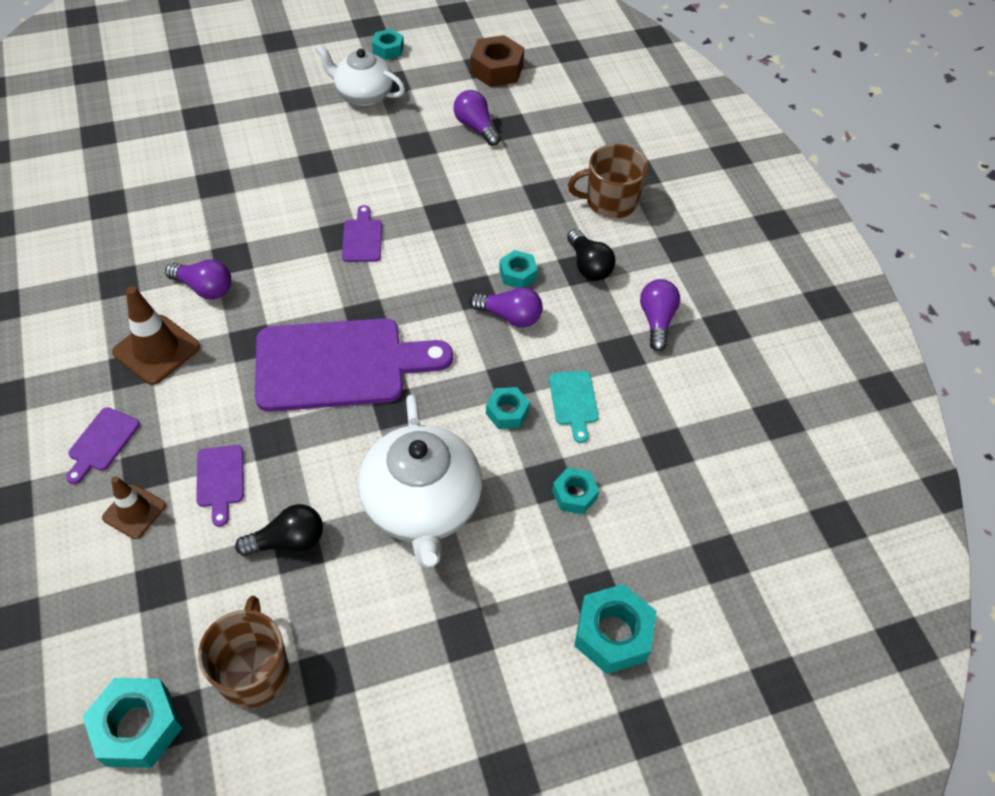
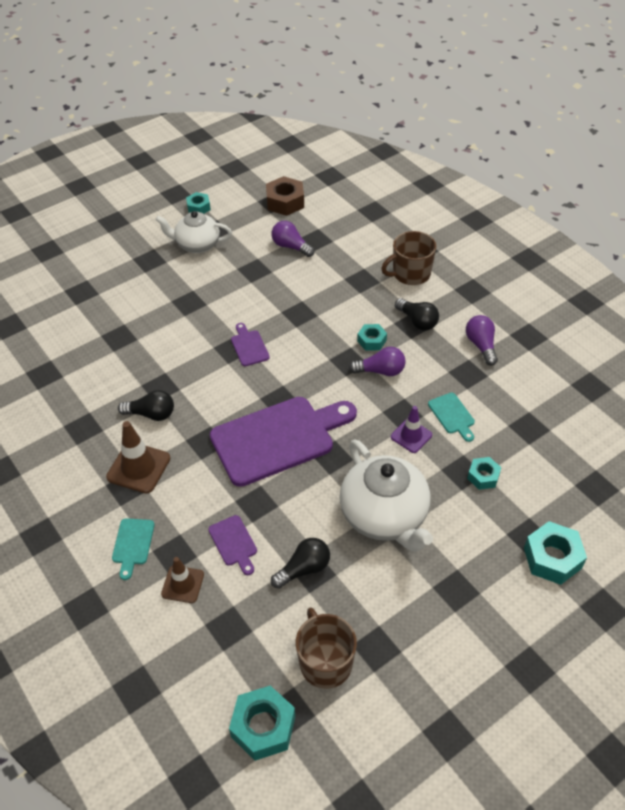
camera: 15 degrees left, 5 degrees down
purple cutting board [66,407,140,484] -> turquoise cutting board [112,518,154,580]
purple light bulb [165,259,231,300] -> black light bulb [118,390,174,421]
turquoise nut [486,387,530,429] -> purple traffic cone [391,406,432,453]

